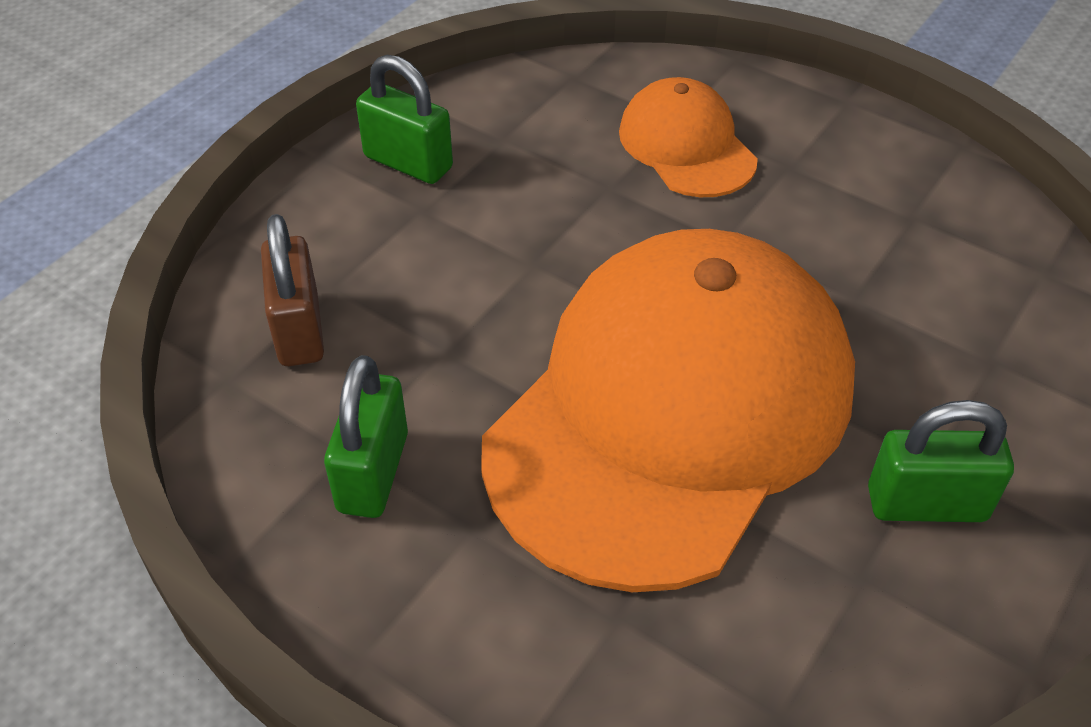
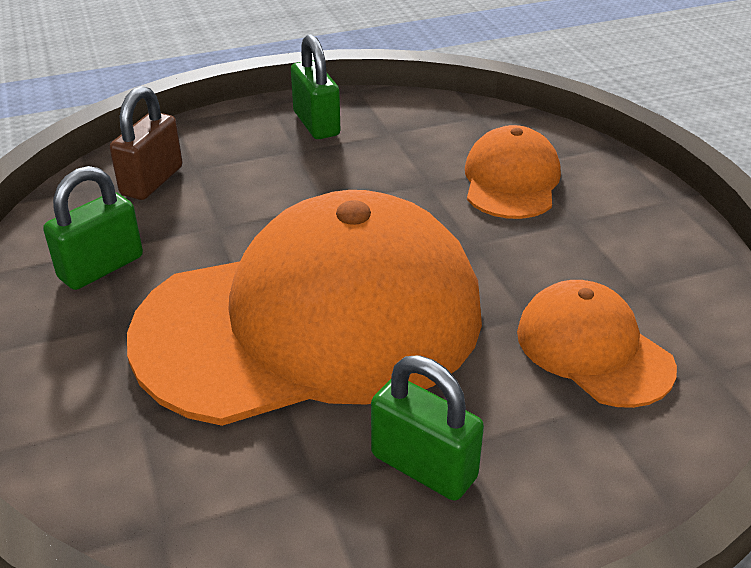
camera: 35 degrees right, 10 degrees down
none -> orange cap [517,280,677,408]

